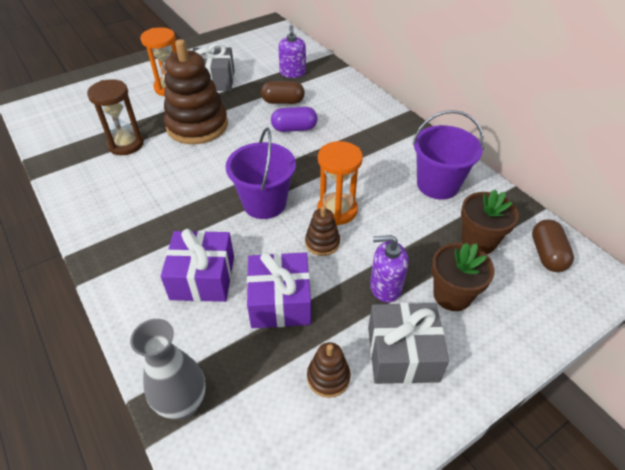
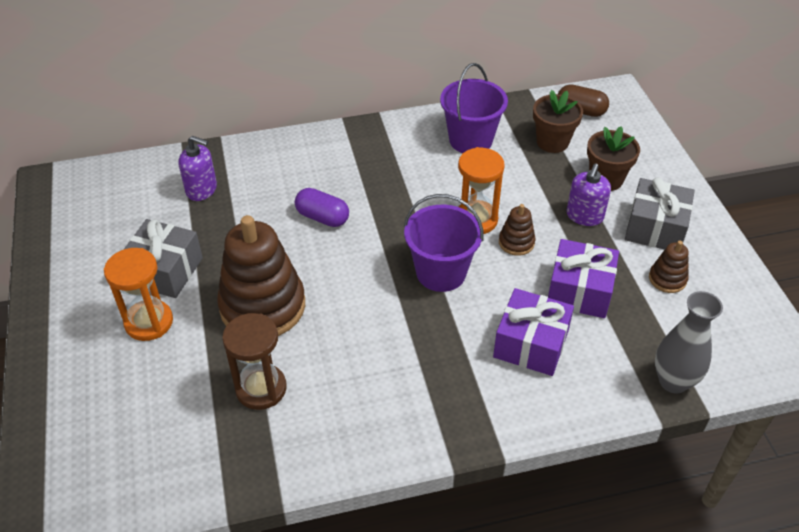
camera: 70 degrees left, 0 degrees up
brown capsule [261,81,305,104] -> none
purple capsule [271,107,317,132] -> purple capsule turned 75 degrees counterclockwise [295,188,349,227]

